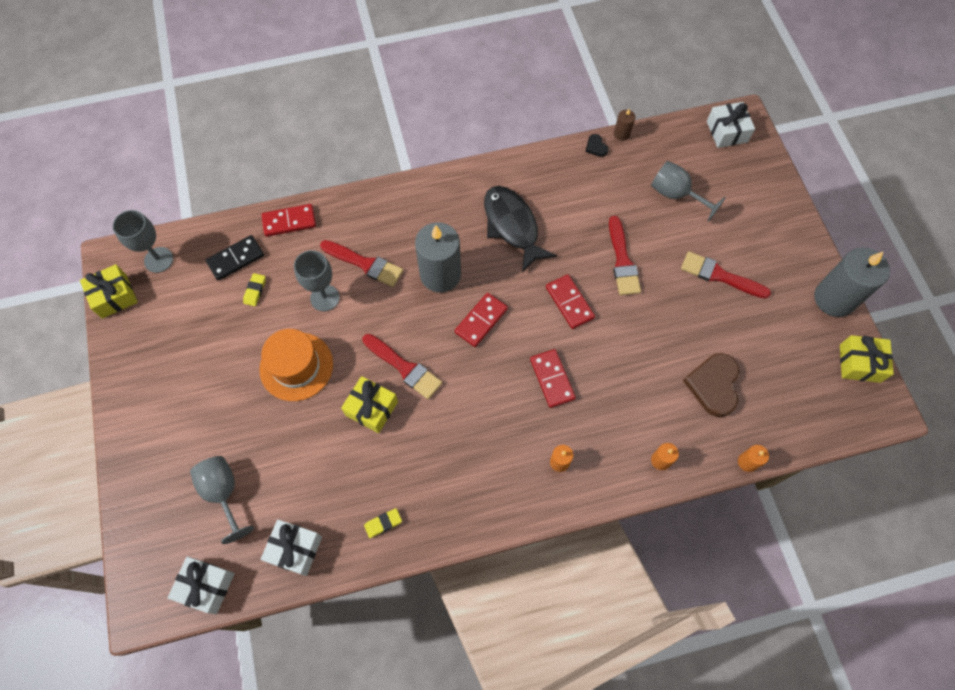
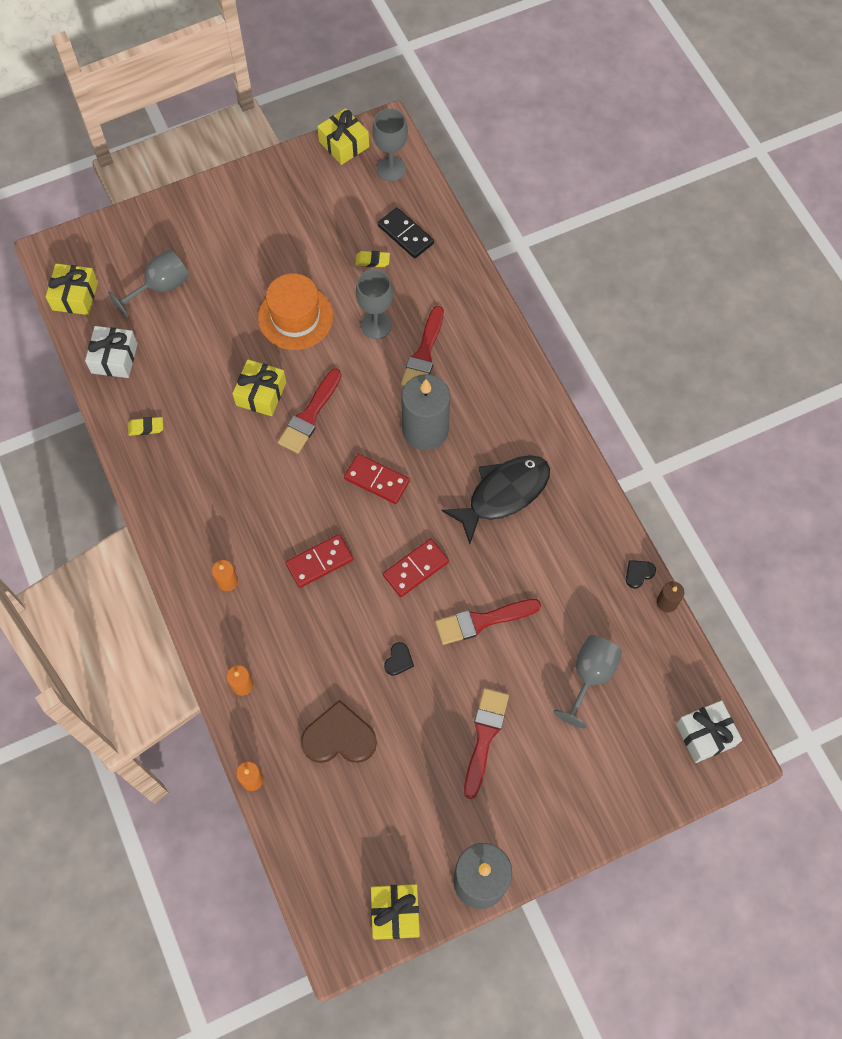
camera: 80 degrees right, 0 degrees up
white gift [168,557,235,614] -> yellow gift [46,264,98,315]
red domino [261,204,316,237] -> none
yellow eraser [364,508,402,538] -> yellow eraser turned 60 degrees counterclockwise [128,417,163,436]
none -> black heart [384,642,414,676]

